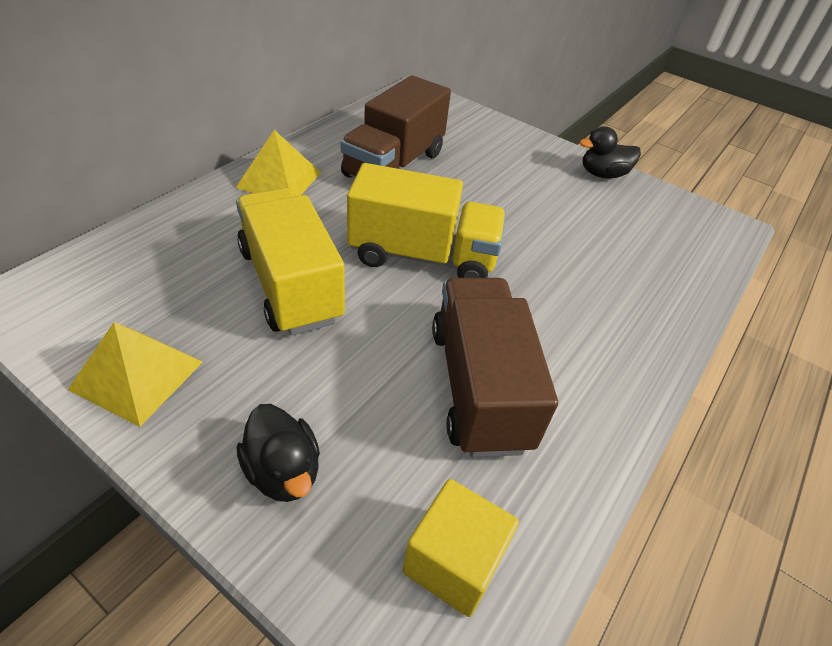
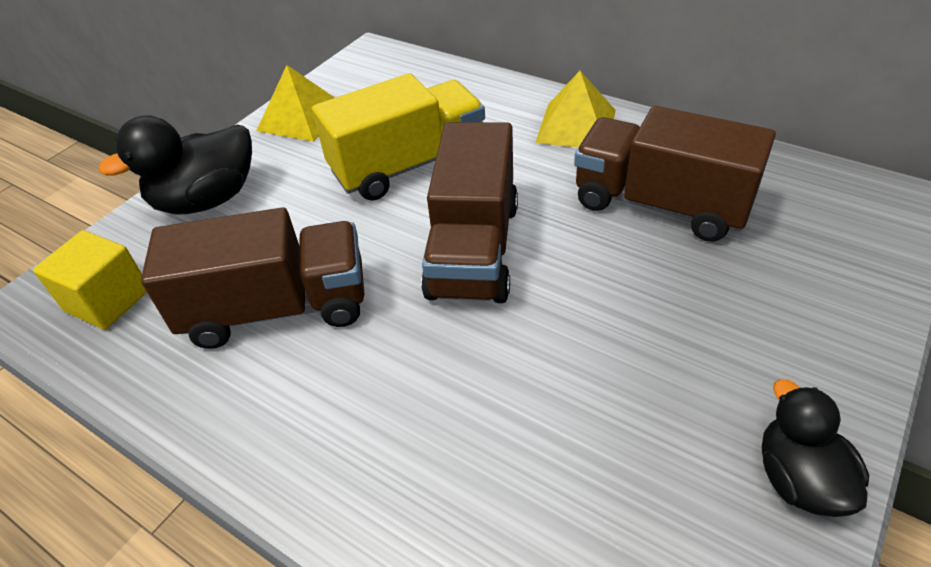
camera: 95 degrees right, 0 degrees up
black duck [237,404,320,502] -> black duck [98,115,252,215], size x1.56
yellow truck [347,163,506,278] -> brown truck [421,122,518,303]

